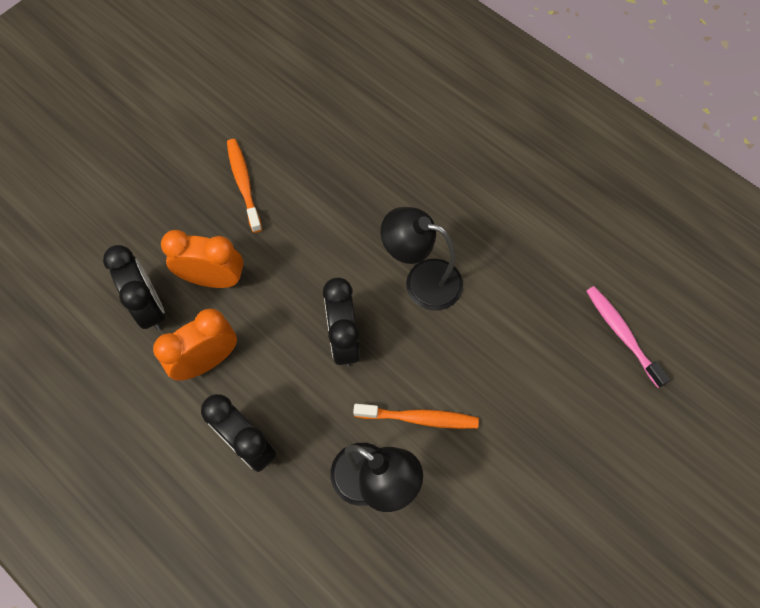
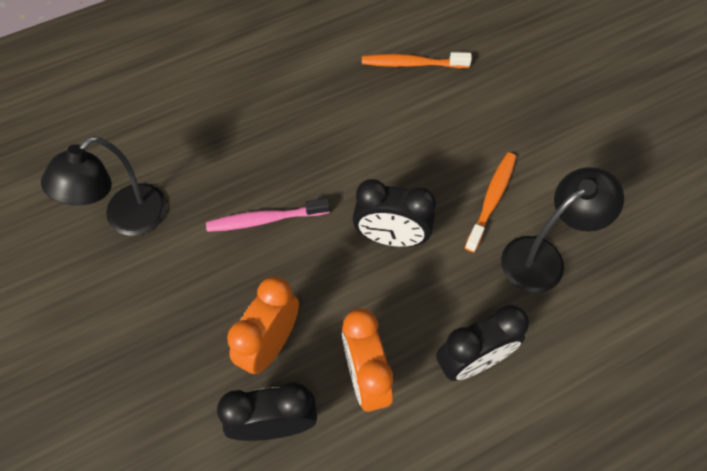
camera: 70 degrees left, 5 degrees down
orange toothbrush [227,139,262,233] -> orange toothbrush moved to [362,52,472,68]
black lamp [381,207,463,311] -> black lamp moved to [41,136,167,236]
pink toothbrush [586,286,670,388] -> pink toothbrush moved to [206,198,330,232]

